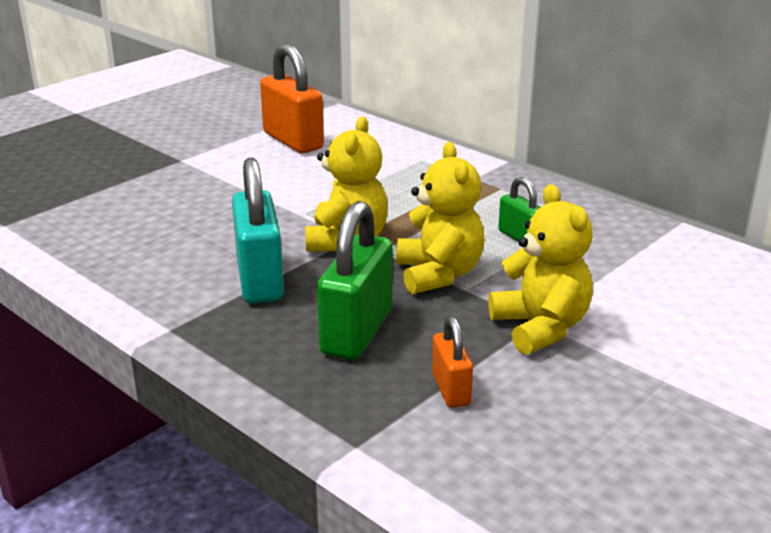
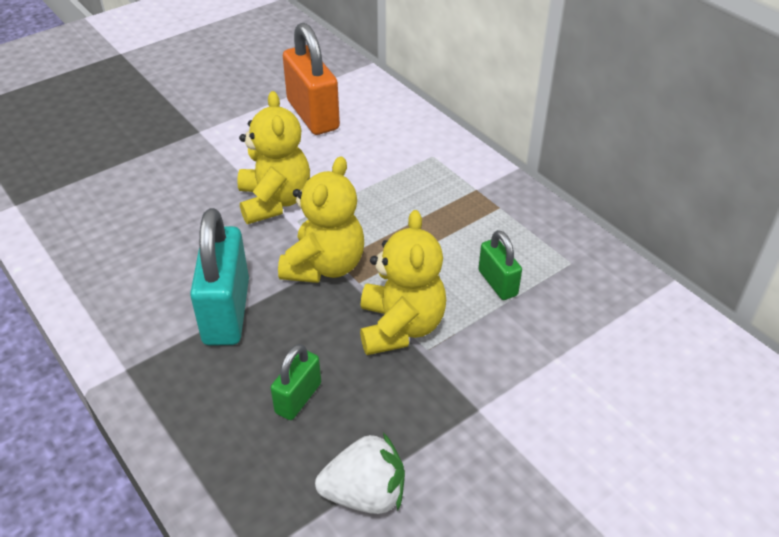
camera: 10 degrees right, 15 degrees up
green padlock [317,201,393,360] -> green padlock [270,344,321,420], size x0.54
orange padlock [432,316,473,408] -> white strawberry [315,432,405,514]
yellow teddy bear [489,184,593,355] -> yellow teddy bear moved to [237,91,310,224]

